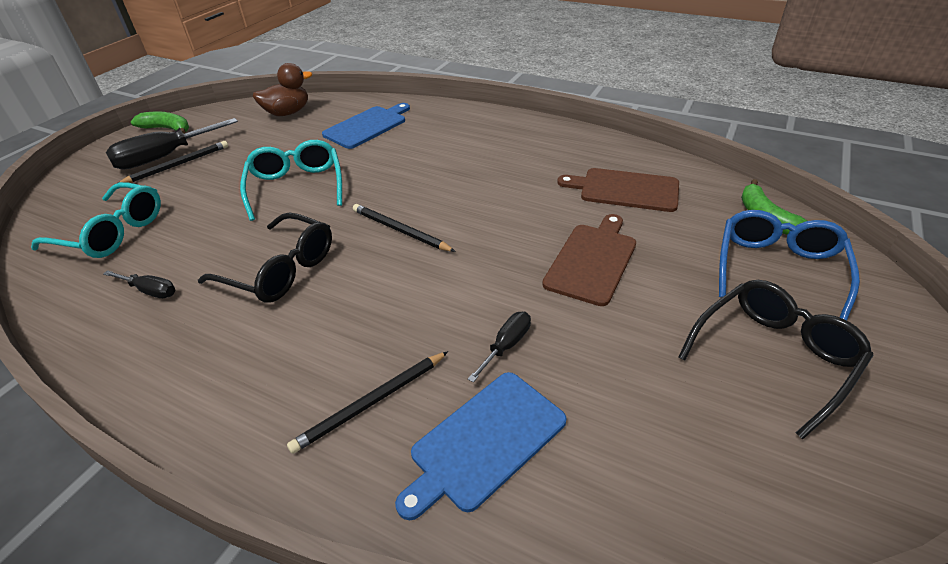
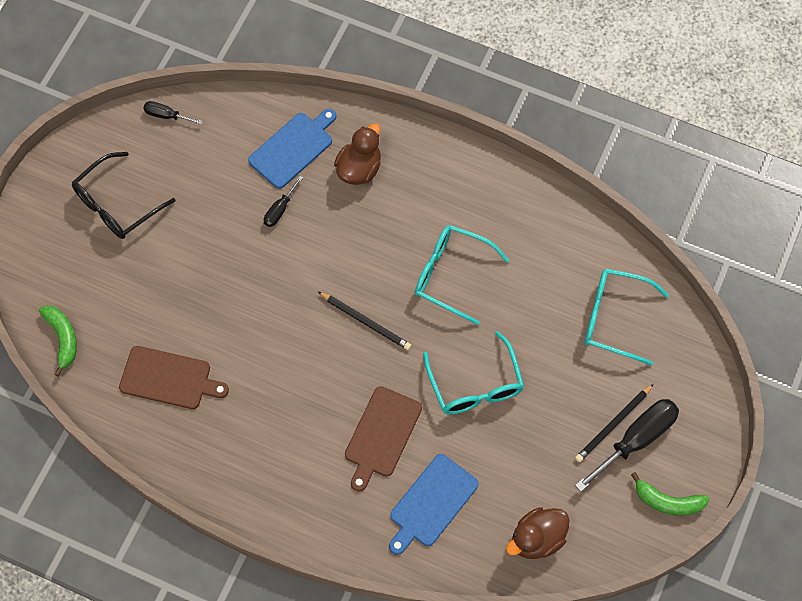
camera: 175 degrees right, 25 degrees up
black screwdriver [103,270,175,298] -> black screwdriver moved to [143,101,203,125]
black glasses [198,213,332,303] -> turquoise glasses [415,225,509,325]
black pencil [287,351,448,454] -> brown duck [334,124,381,185]
brown cutting board [542,214,636,306] -> brown cutting board moved to [345,386,422,492]
blue glasses [719,210,860,320] -> none

